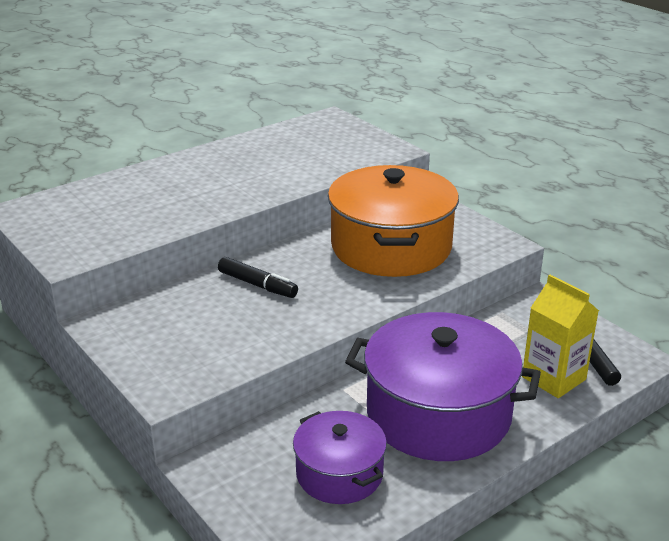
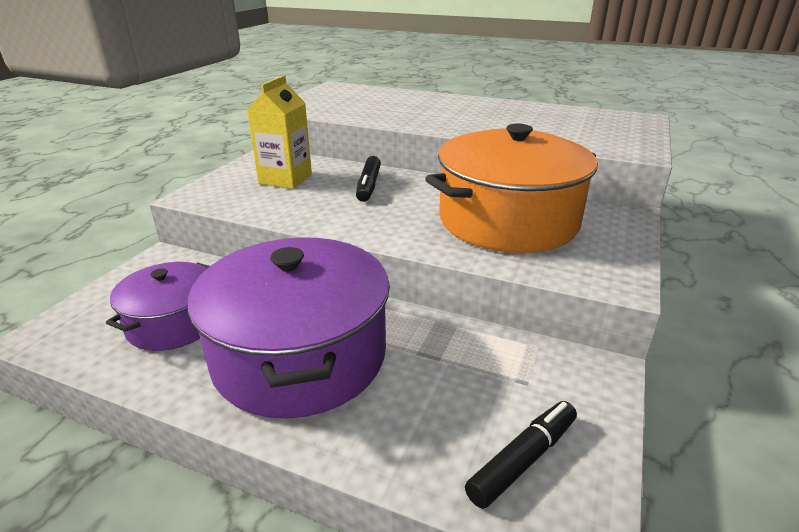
camera: 60 degrees right, 0 degrees up
yellow carton [522,275,599,398] -> yellow carton moved to [247,75,312,189]

